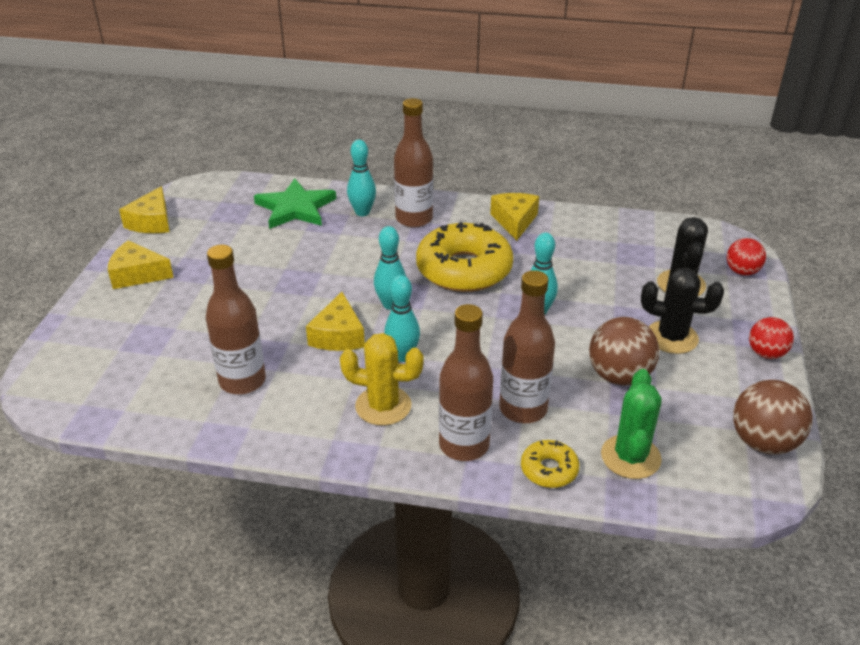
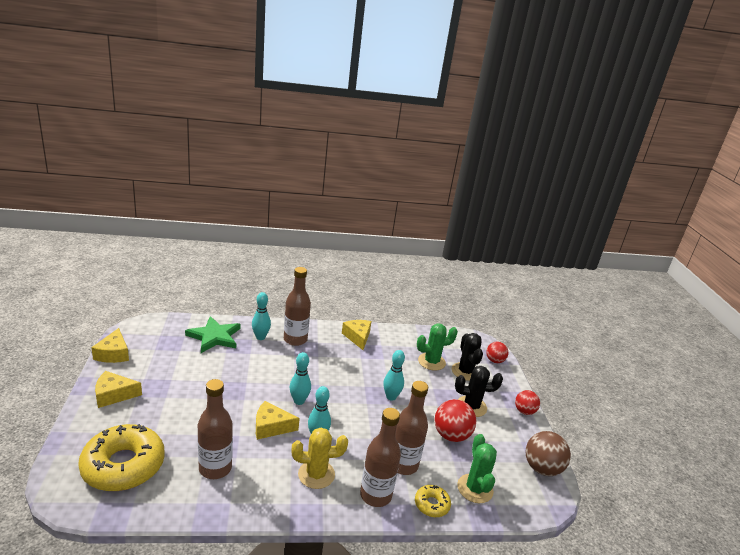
camera: 20 degrees left, 10 degrees down
yellow cheese [306,292,365,351] -> yellow cheese turned 105 degrees clockwise [256,401,300,440]
yellow donut [416,222,513,292] -> yellow donut moved to [78,424,165,491]
brown ball [589,317,659,385] -> red ball [434,399,476,442]
none -> green cactus [417,323,458,371]

